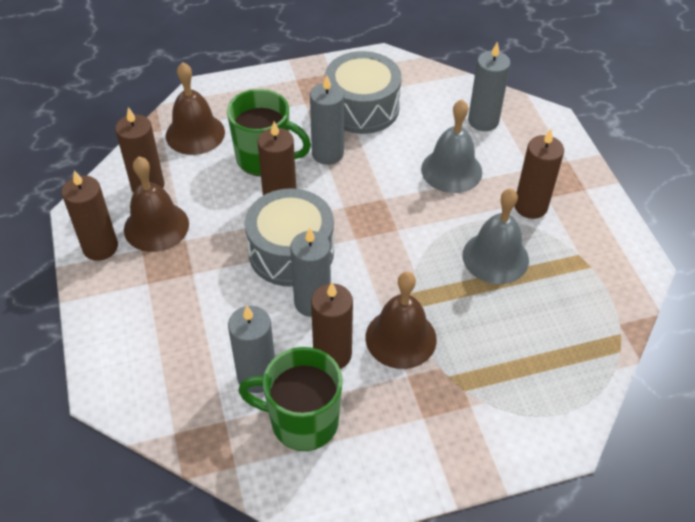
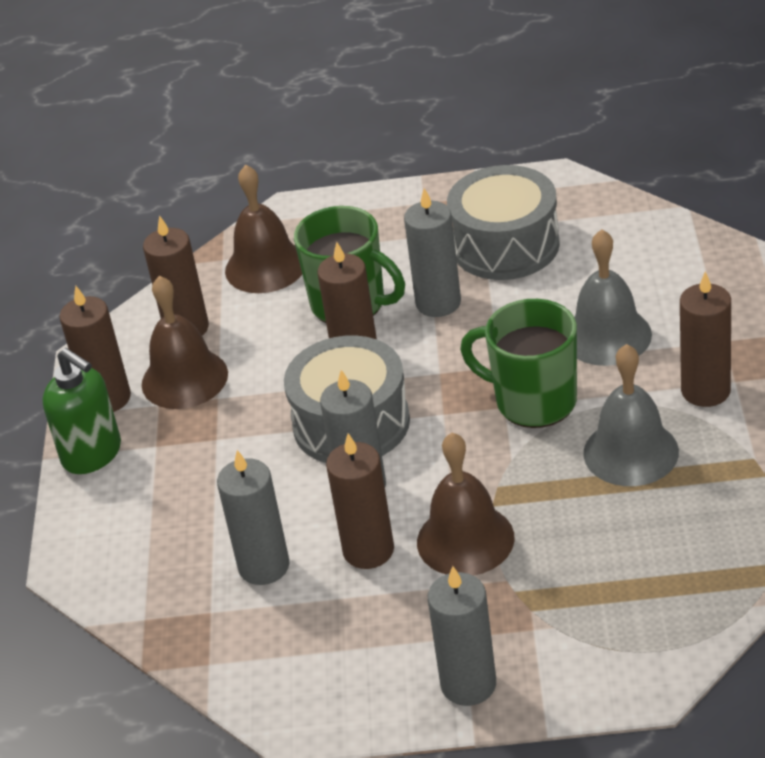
camera: 20 degrees right, 10 degrees down
green mug [238,347,343,451] -> green mug moved to [460,299,577,428]
grey candle [468,42,510,131] -> grey candle moved to [427,566,496,706]
none -> green soap dispenser [42,348,121,474]

